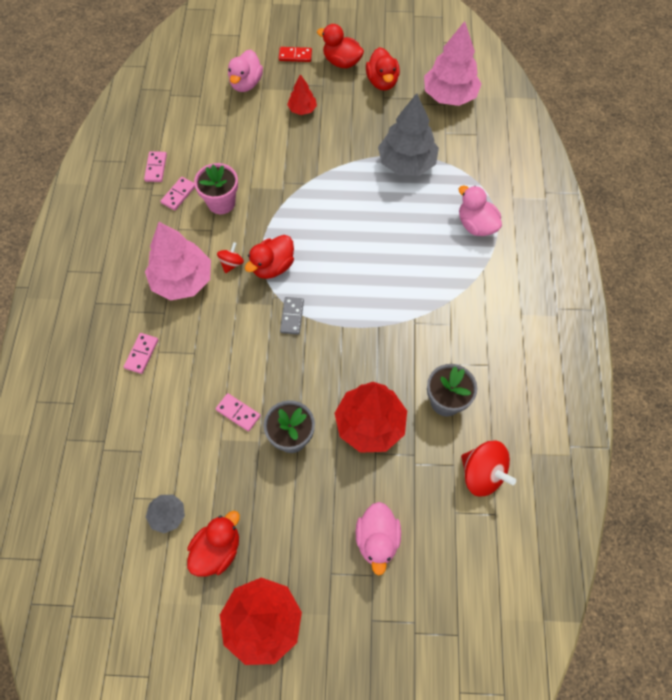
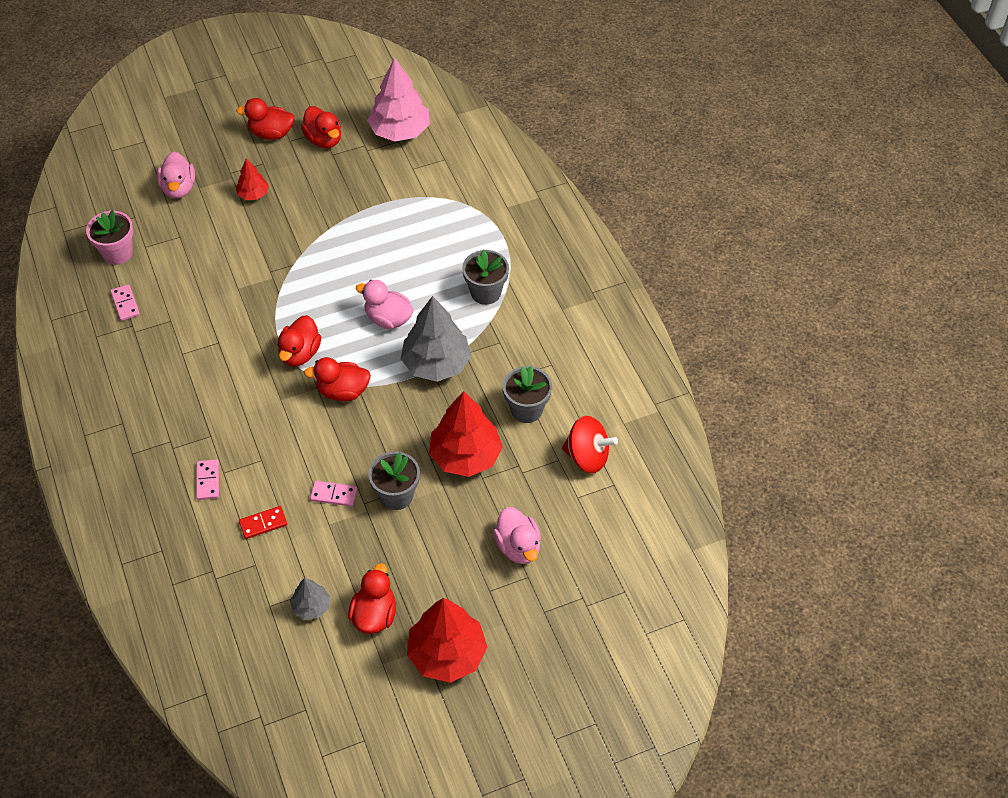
camera: 25 degrees left, 10 degrees down
pink tree [145,222,211,300] -> none
pink domino [161,177,195,210] -> none
pink flower pot [194,163,238,214] -> pink flower pot moved to [86,210,134,265]
red spinning top [217,242,244,273] -> none
red domino [279,47,312,62] -> red domino moved to [239,506,287,539]
grey domino [280,297,304,334] -> red duck [304,357,371,401]
grey tree [378,93,439,175] -> grey tree moved to [401,296,471,382]
pink duck [459,186,502,236] -> pink duck moved to [356,280,414,329]
none -> grey flower pot [462,249,509,305]

